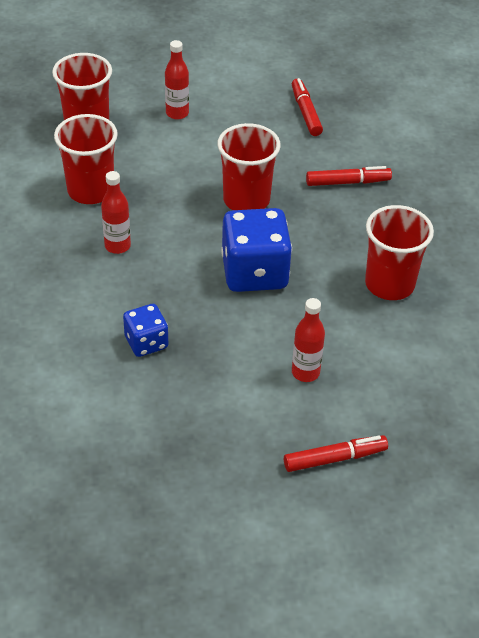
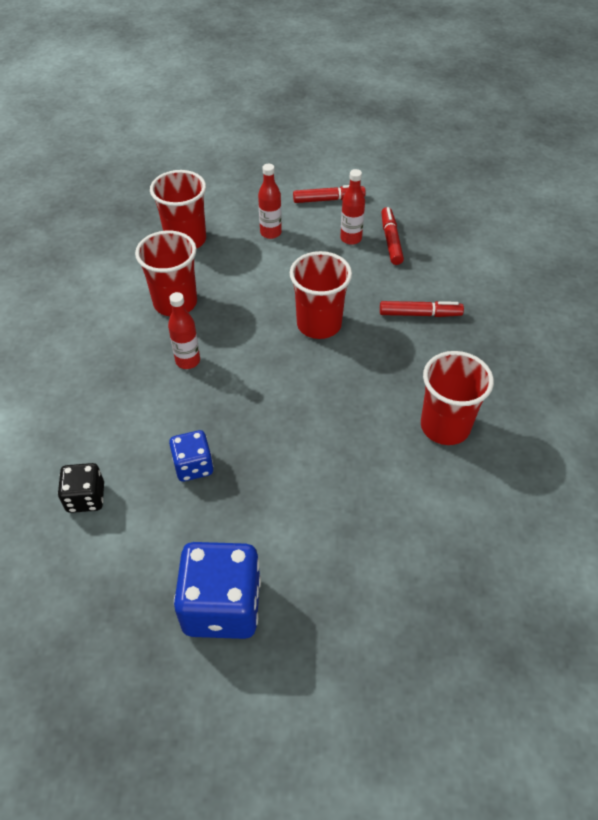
camera: 10 degrees right, 5 degrees up
blue dice [221,208,292,292] -> blue dice moved to [174,542,261,639]
red marker [284,435,388,472] -> red marker moved to [293,185,366,203]
red bottle [292,298,325,382] -> red bottle moved to [340,169,365,245]
none -> black dice [58,463,104,513]

